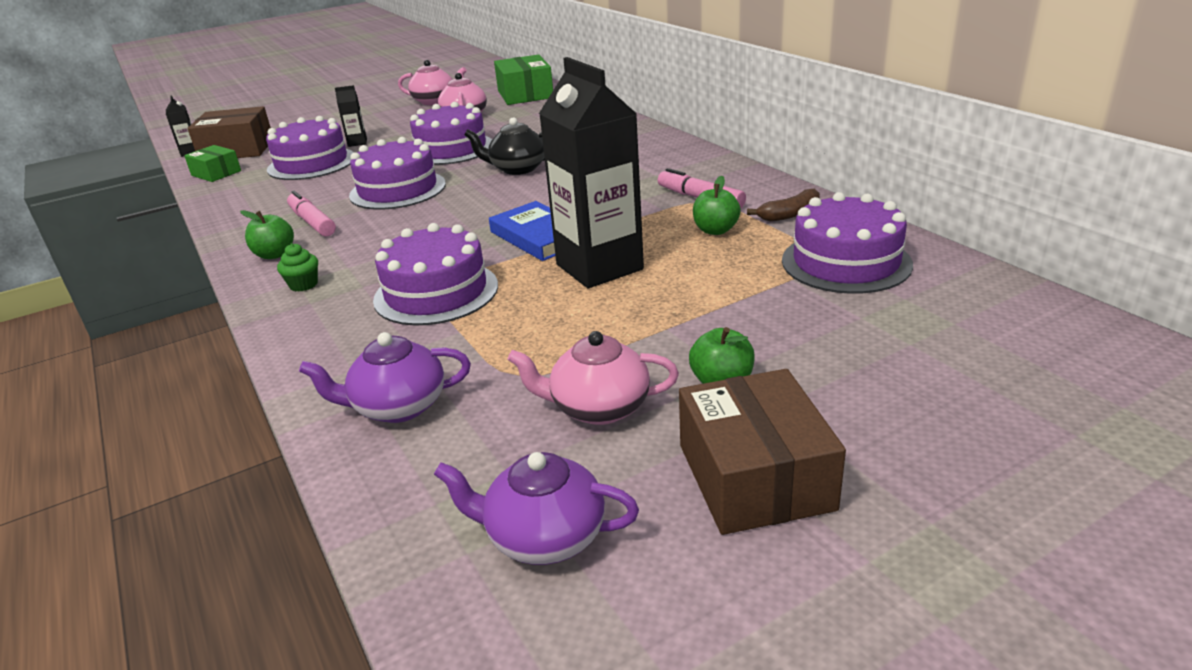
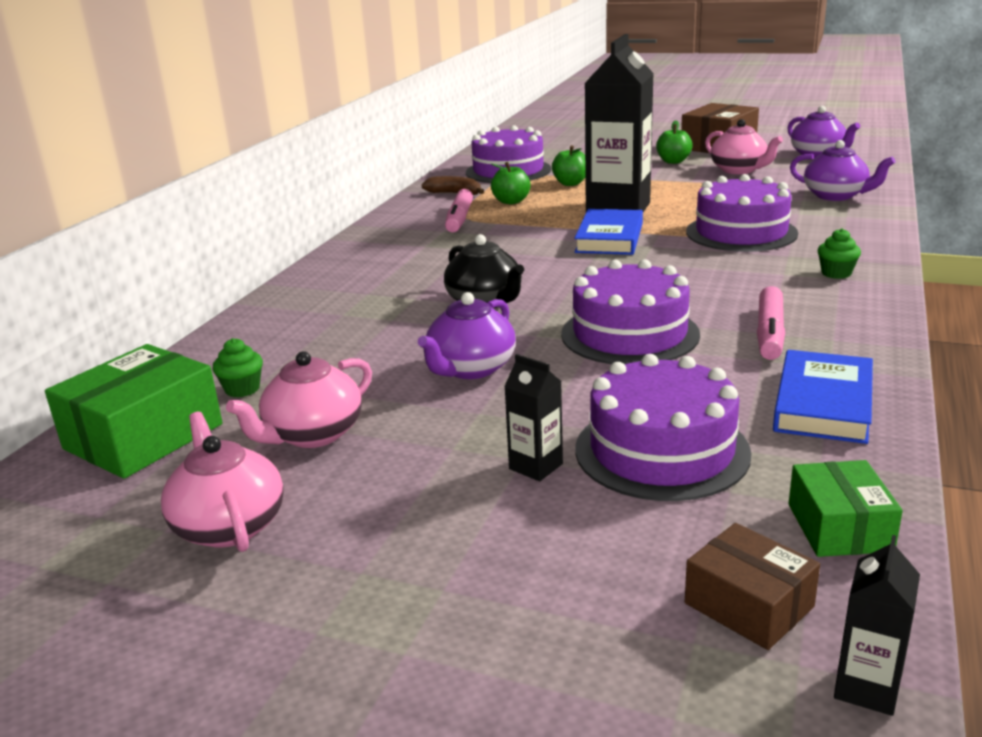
camera: 130 degrees left, 5 degrees down
brown box [188,106,271,158] -> brown box [685,523,820,650], size x0.59
green apple [240,210,294,259] -> green apple moved to [552,145,585,186]
purple cake [410,102,492,165] -> purple teapot [418,292,516,379]
none -> green cupcake [212,338,263,397]
none -> blue book [773,350,873,444]

